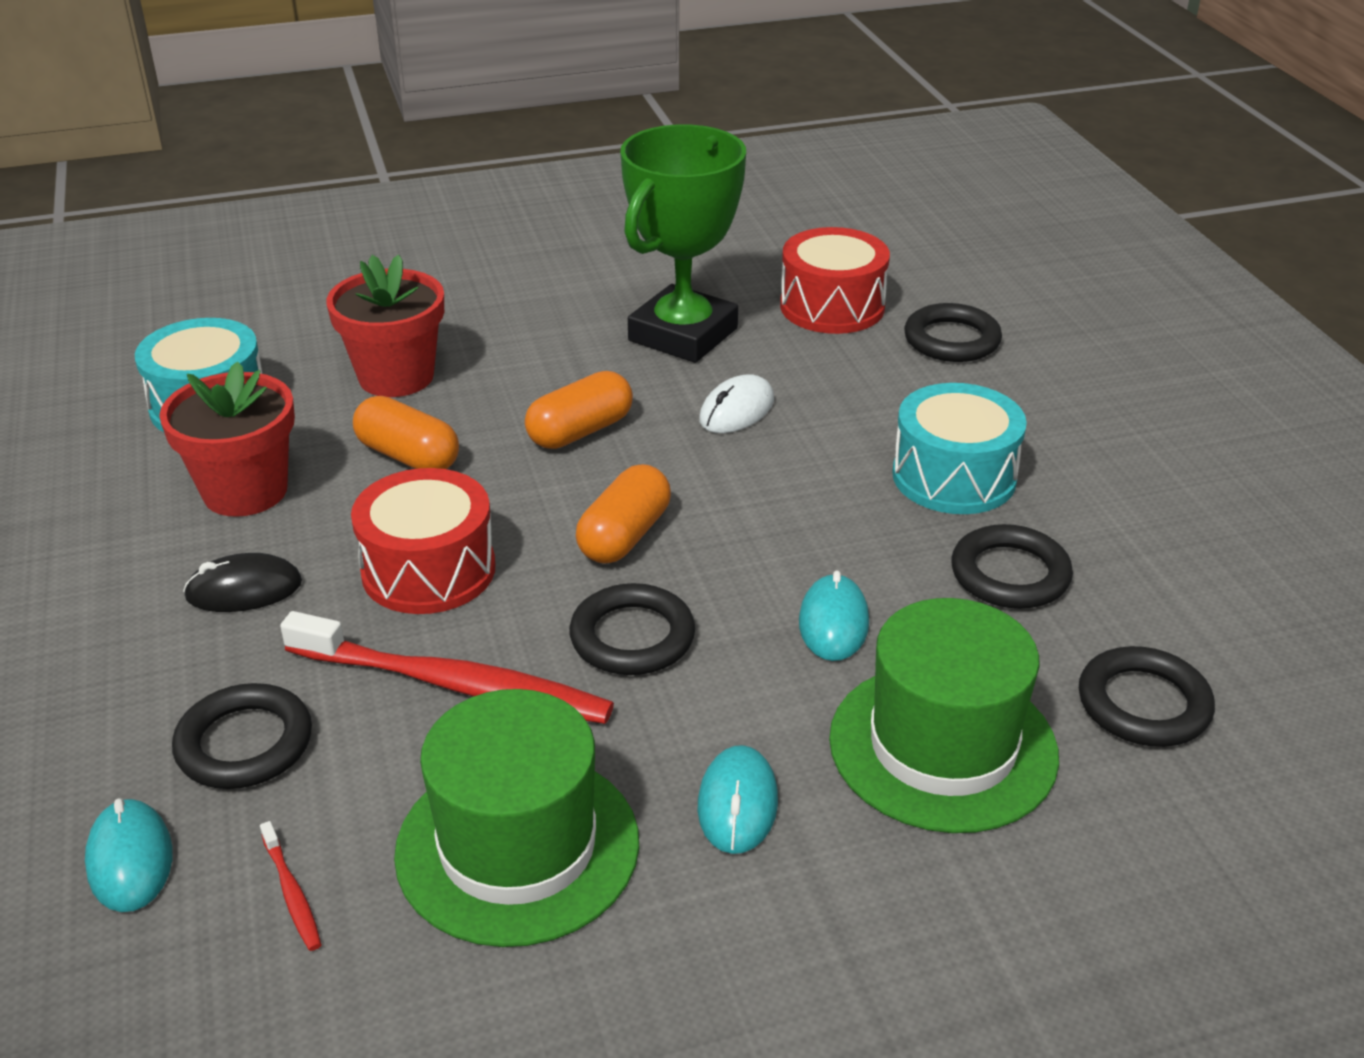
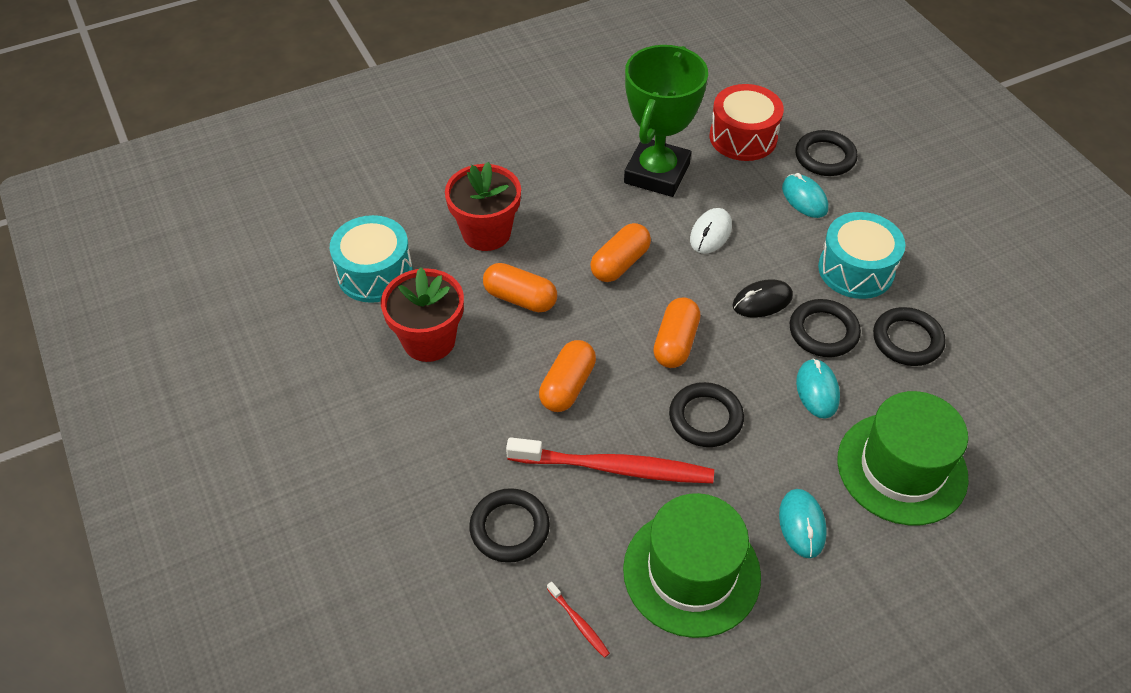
camera: 10 degrees left, 15 degrees up
turquoise mouse [85,798,173,912] -> turquoise mouse moved to [782,173,828,218]
black mouse [183,553,302,612] -> black mouse moved to [732,279,793,318]
red drum [351,468,495,614] -> orange capsule [539,340,596,412]
black ring [1079,646,1215,747] -> black ring moved to [790,299,861,357]

